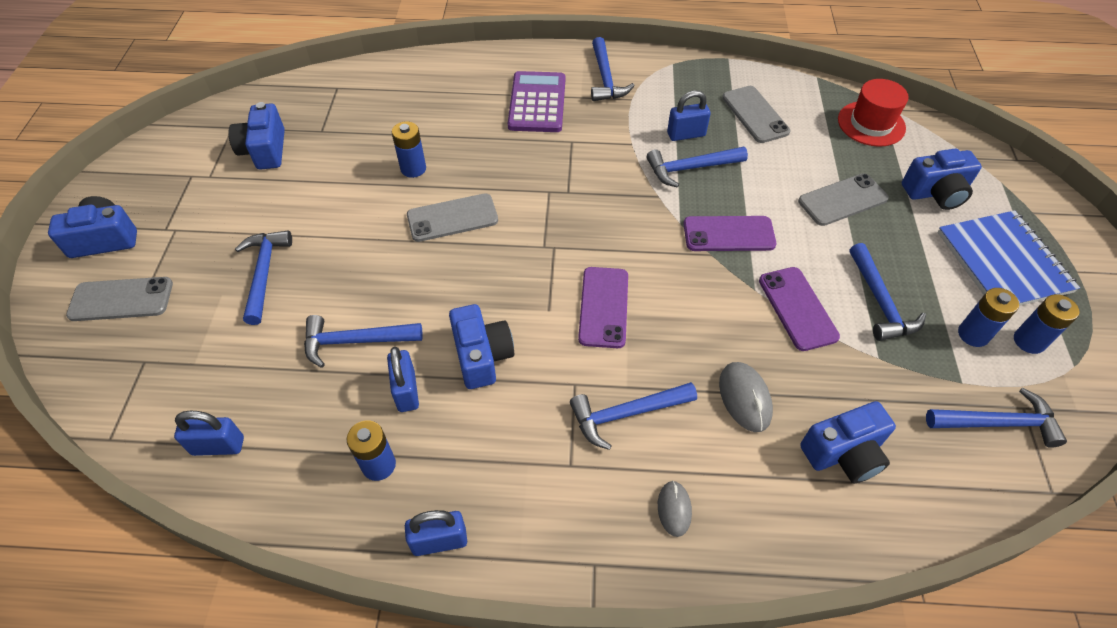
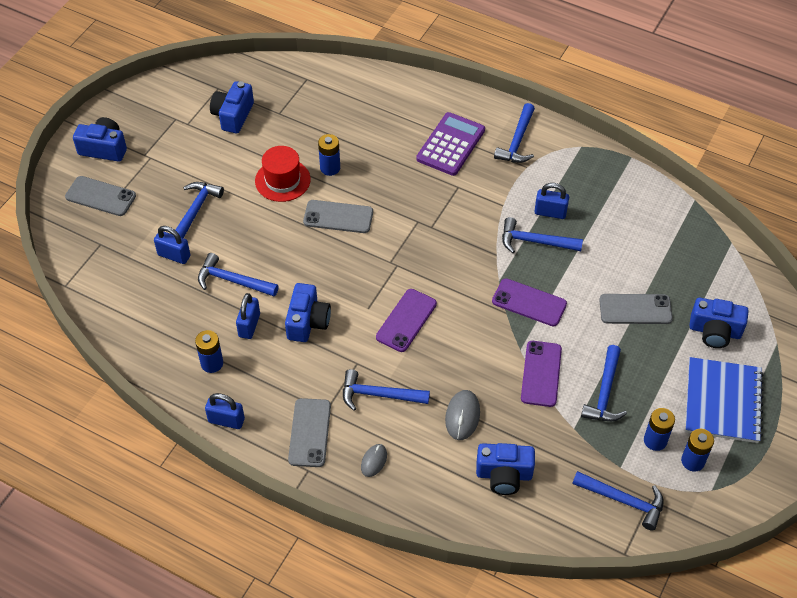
camera: 25 degrees right, 0 degrees up
blue padlock [174,411,244,456] -> blue padlock moved to [154,226,191,264]
grey phone [722,86,790,143] -> grey phone moved to [288,398,331,467]
red hat [838,79,909,147] -> red hat moved to [255,146,310,202]

